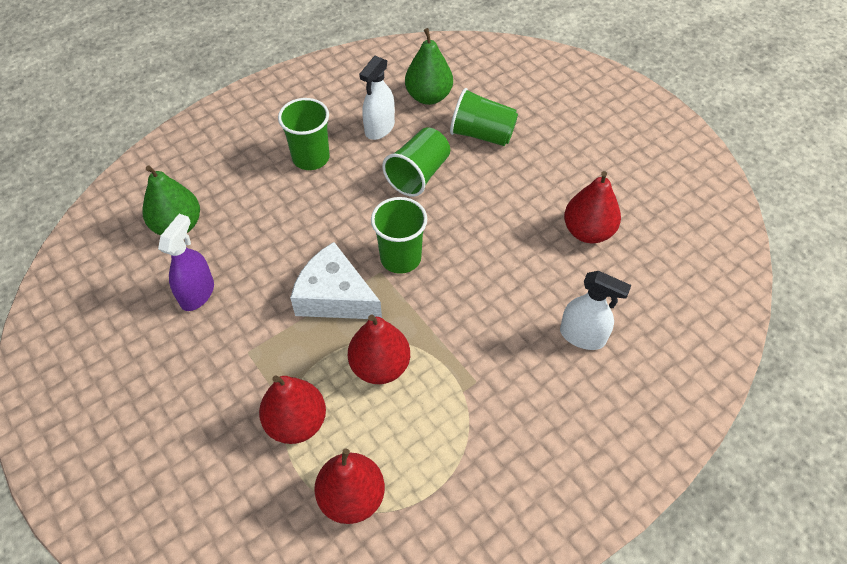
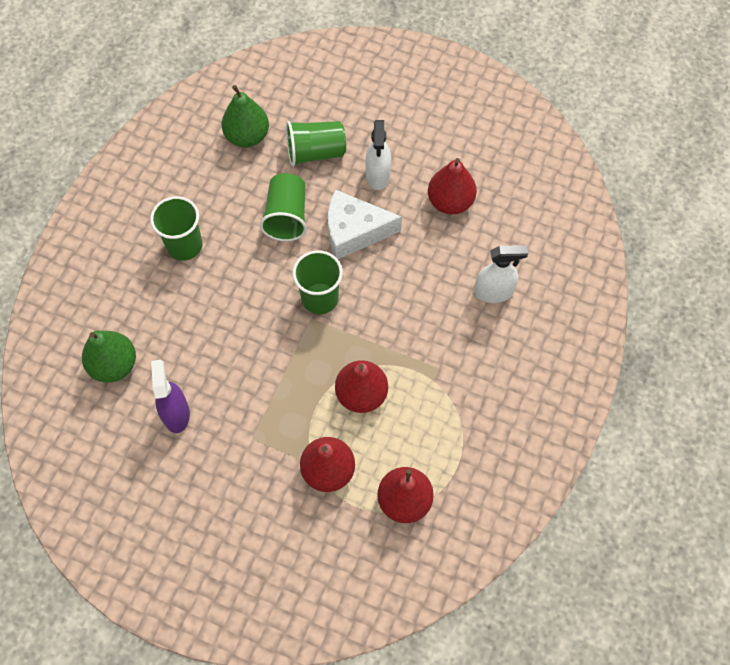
camera: 30 degrees left, 10 degrees up
white cheese [290,242,382,319] -> white cheese moved to [328,189,402,259]
white spray bottle [359,56,395,140] -> white spray bottle moved to [365,120,391,190]

